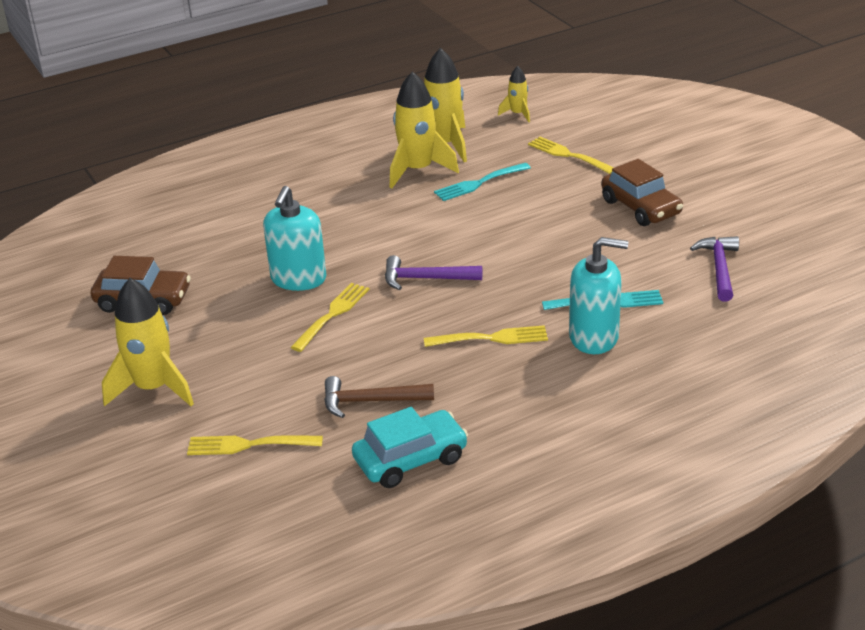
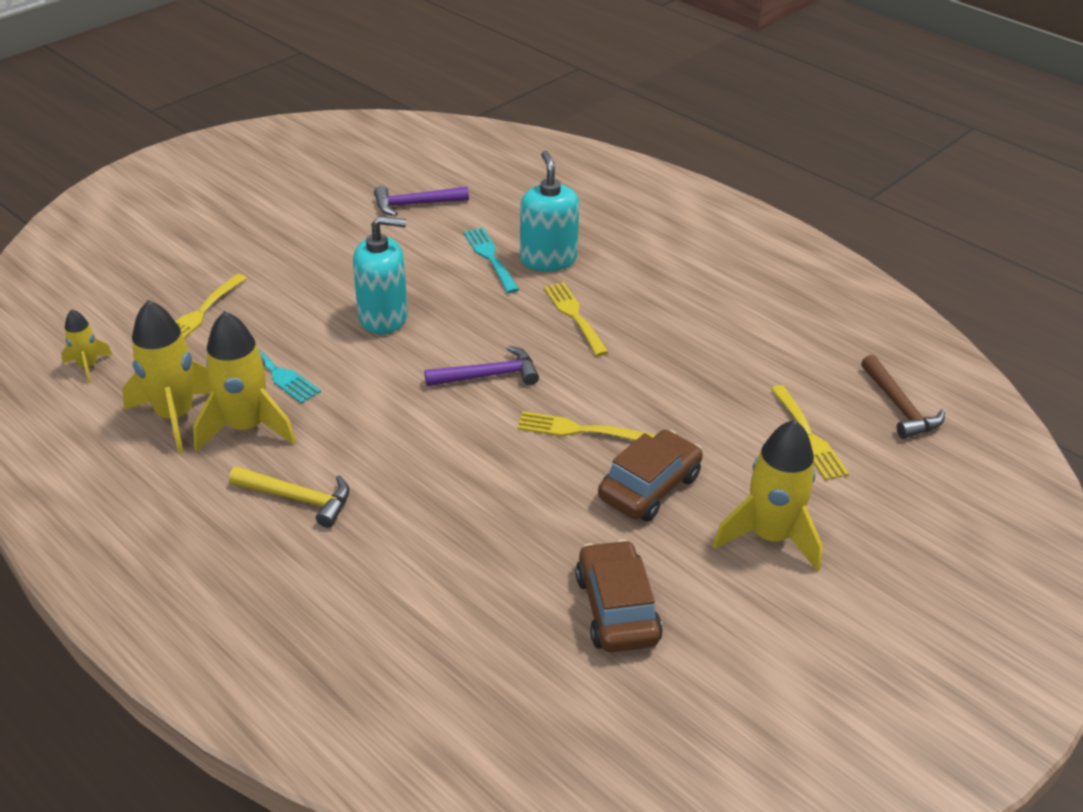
camera: 110 degrees left, 5 degrees up
turquoise soap dispenser [263,186,326,291] -> turquoise soap dispenser moved to [353,216,408,334]
brown hammer [324,376,434,418] -> brown hammer moved to [861,355,945,439]
turquoise car [352,407,468,488] -> none
purple hammer [385,255,482,290] -> purple hammer turned 90 degrees counterclockwise [424,346,539,386]
brown car [601,159,683,226] -> brown car moved to [598,430,703,522]
none -> yellow hammer [229,466,349,528]

